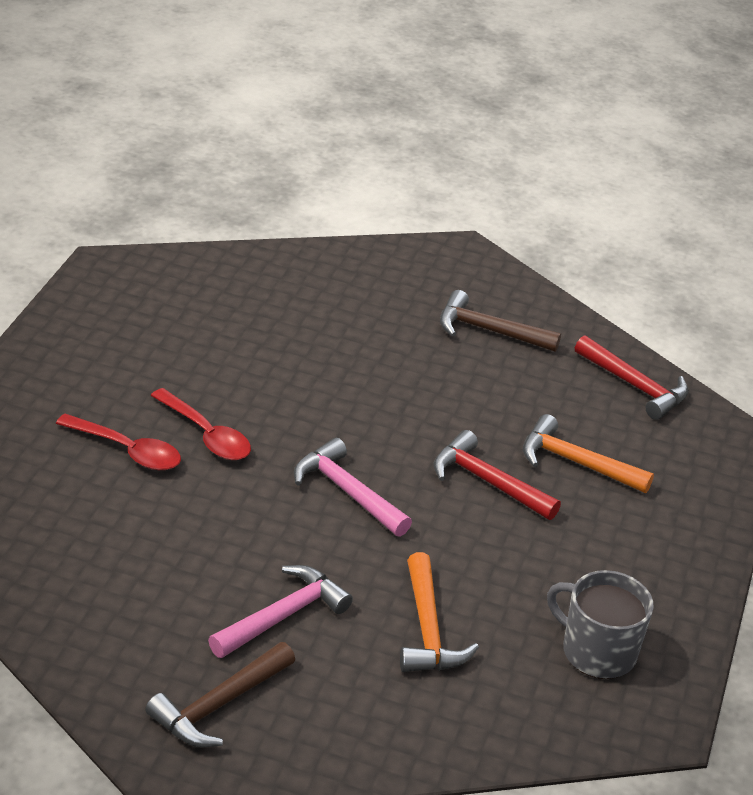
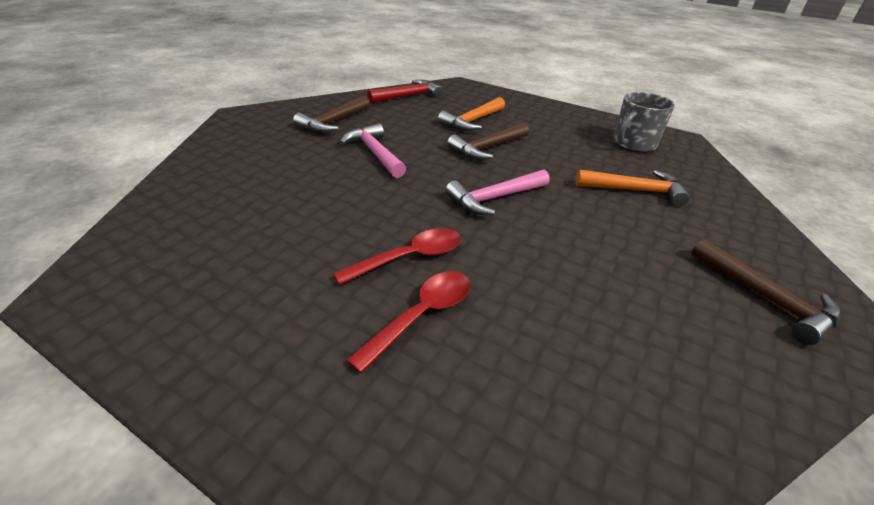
camera: 75 degrees left, 0 degrees up
pink hammer [208,565,353,658] -> pink hammer moved to [340,123,406,178]
red hammer [434,430,561,520] -> brown hammer [447,122,529,160]

